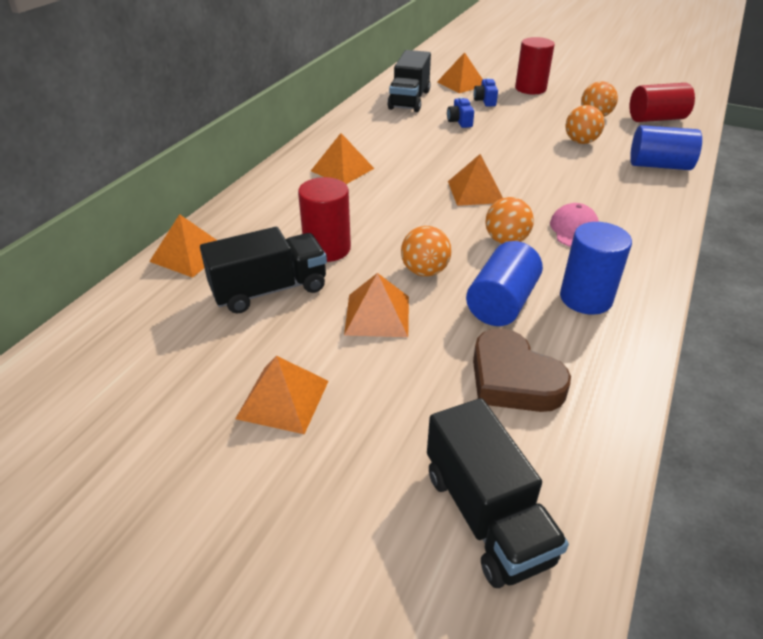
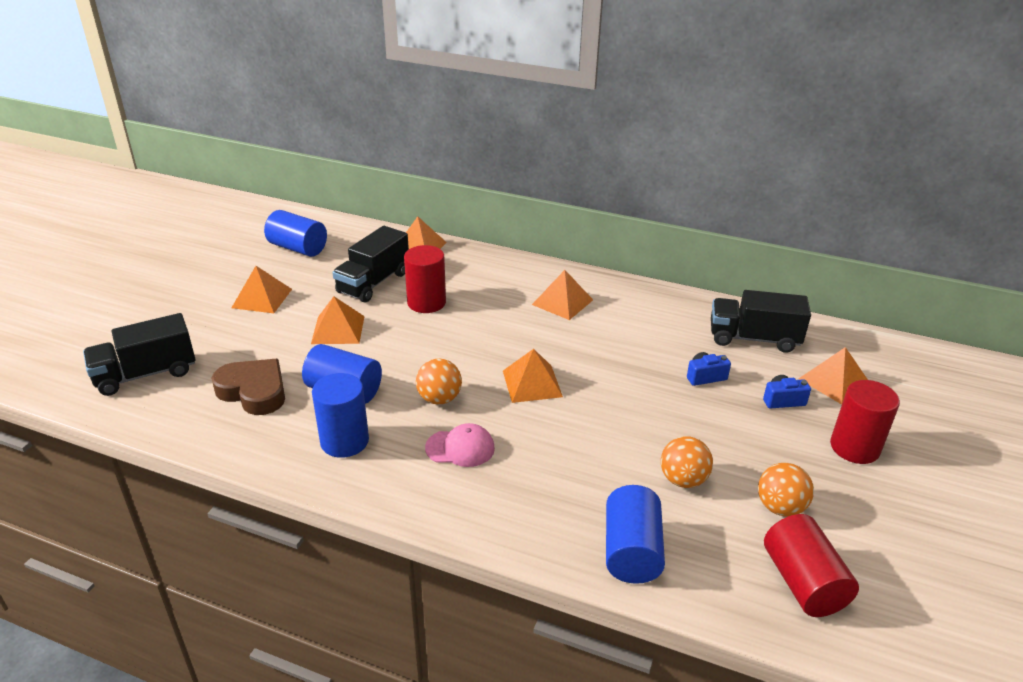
camera: 85 degrees right, 5 degrees down
black truck [200,227,327,314] -> black truck turned 60 degrees clockwise [332,226,409,302]
orange ball [401,226,452,277] -> none
brown heart [473,328,571,412] -> brown heart turned 75 degrees clockwise [211,359,285,415]
none -> blue cylinder [264,210,327,257]

